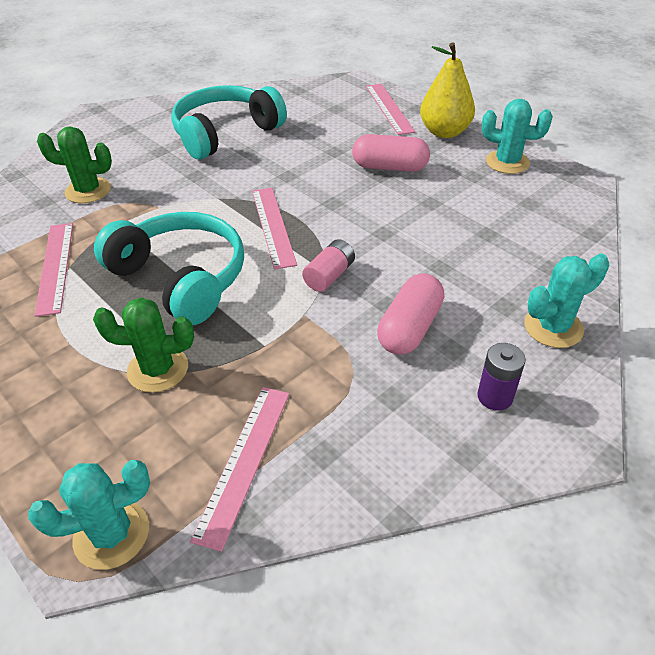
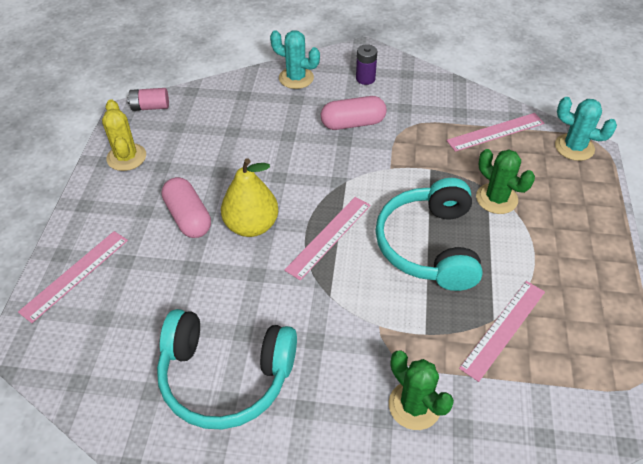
camera: 130 degrees left, 5 degrees up
pink battery [302,239,355,292] -> pink battery moved to [127,88,169,111]
yellow pear [420,42,475,138] -> yellow pear moved to [221,158,278,237]
turquoise cactus [482,99,553,174] -> yellow cactus [102,99,146,171]

